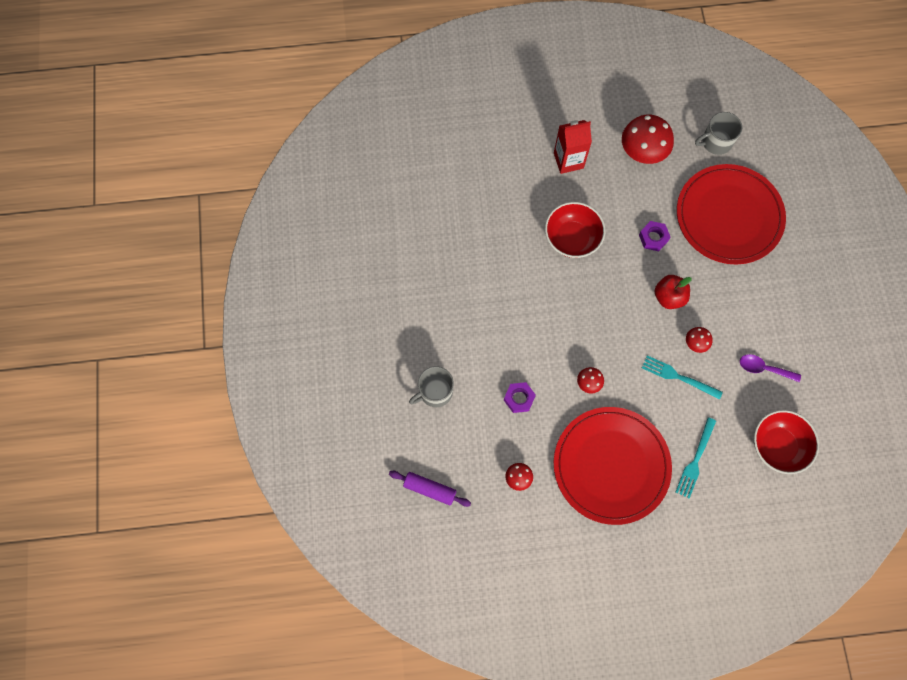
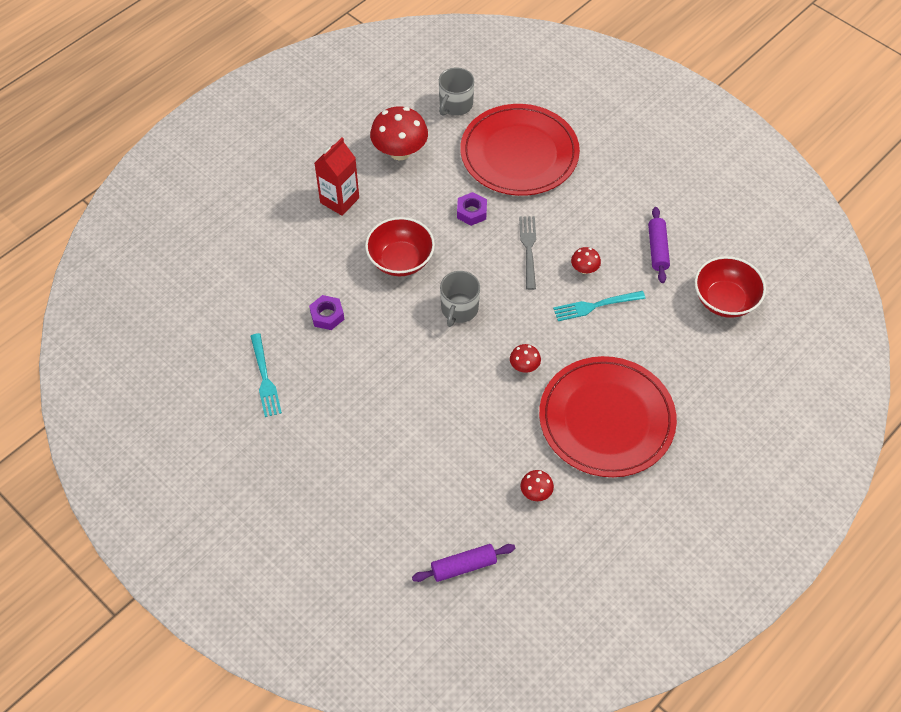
camera: 40 degrees left, 15 degrees down
grey mug [409,366,454,407] -> grey mug moved to [440,271,480,327]
purple nut [504,382,536,413] -> purple nut moved to [309,295,344,330]
red apple [654,275,692,309] -> grey fork [519,216,536,290]
turquoise fork [676,417,716,498] -> turquoise fork moved to [251,333,282,417]
purple spoon [740,354,801,382] -> purple rolling pin [648,207,670,283]

